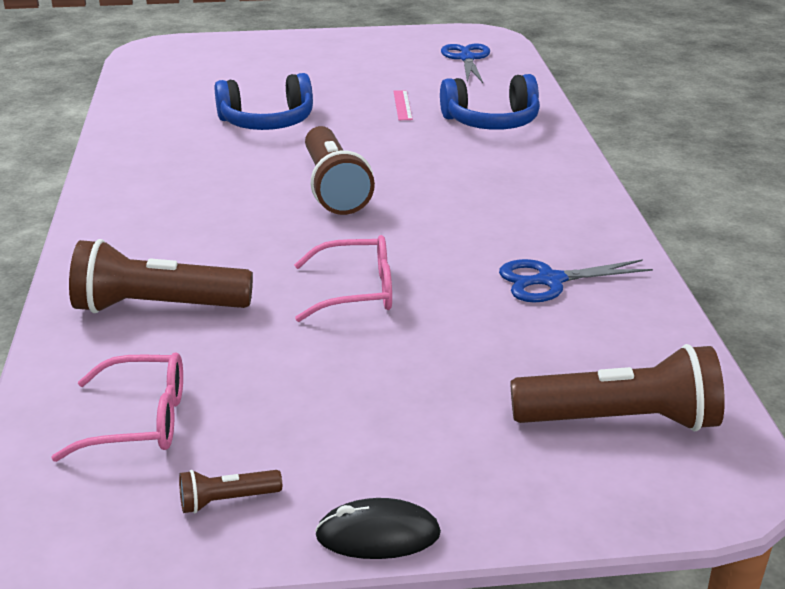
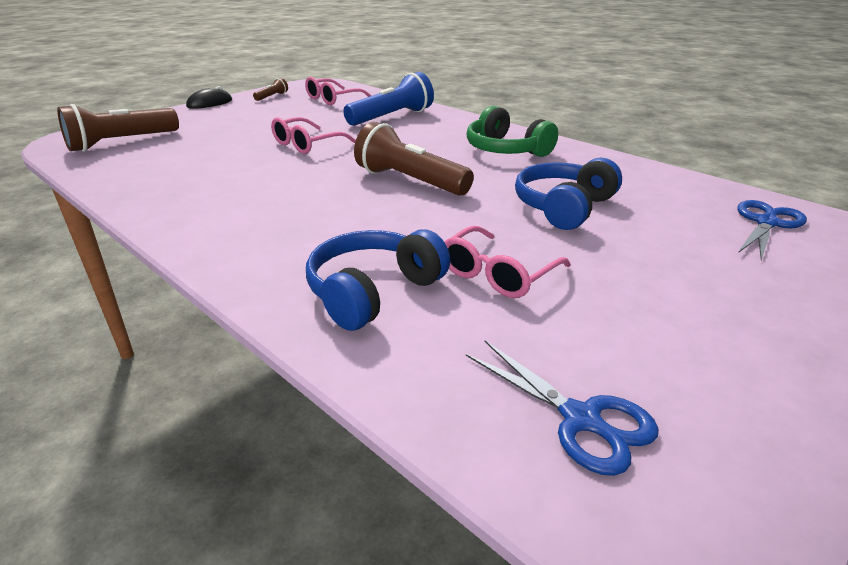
camera: 140 degrees right, 0 degrees up
brown flashlight [69,239,253,313] -> blue flashlight [343,72,434,126]
pink ruler [393,90,413,120] -> pink glasses [445,226,571,298]
blue scissors [499,259,653,303] -> blue scissors moved to [737,200,807,260]
none -> green headphones [466,106,558,157]

